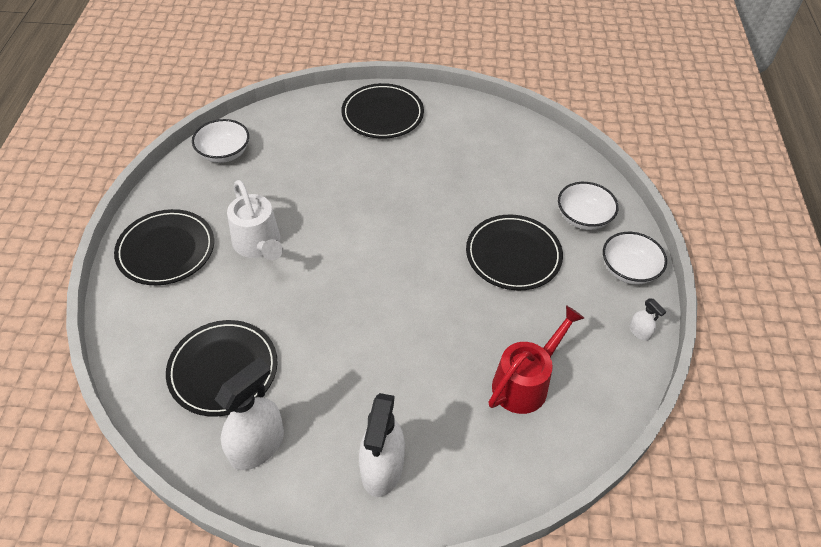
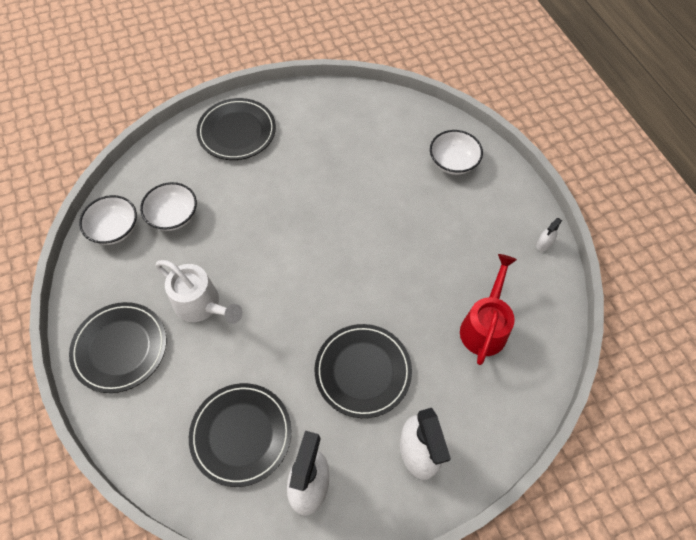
camera: 25 degrees left, 10 degrees up
black plate [466,215,563,290] -> black plate moved to [315,324,412,418]
white bowl [603,232,667,284] -> white bowl moved to [140,182,197,231]
white spray bottle [629,298,666,341] -> white spray bottle turned 105 degrees clockwise [536,218,562,251]

